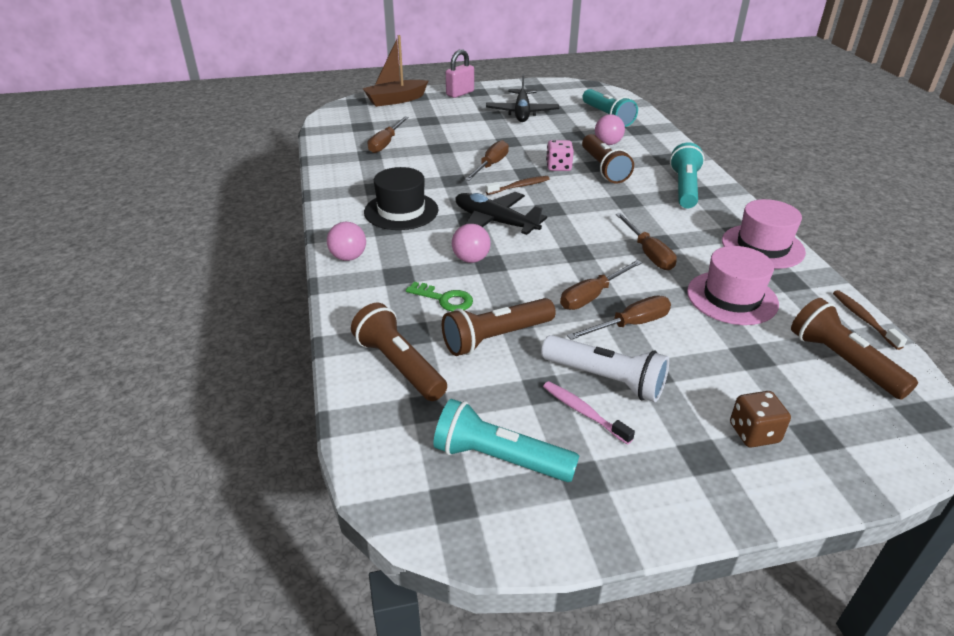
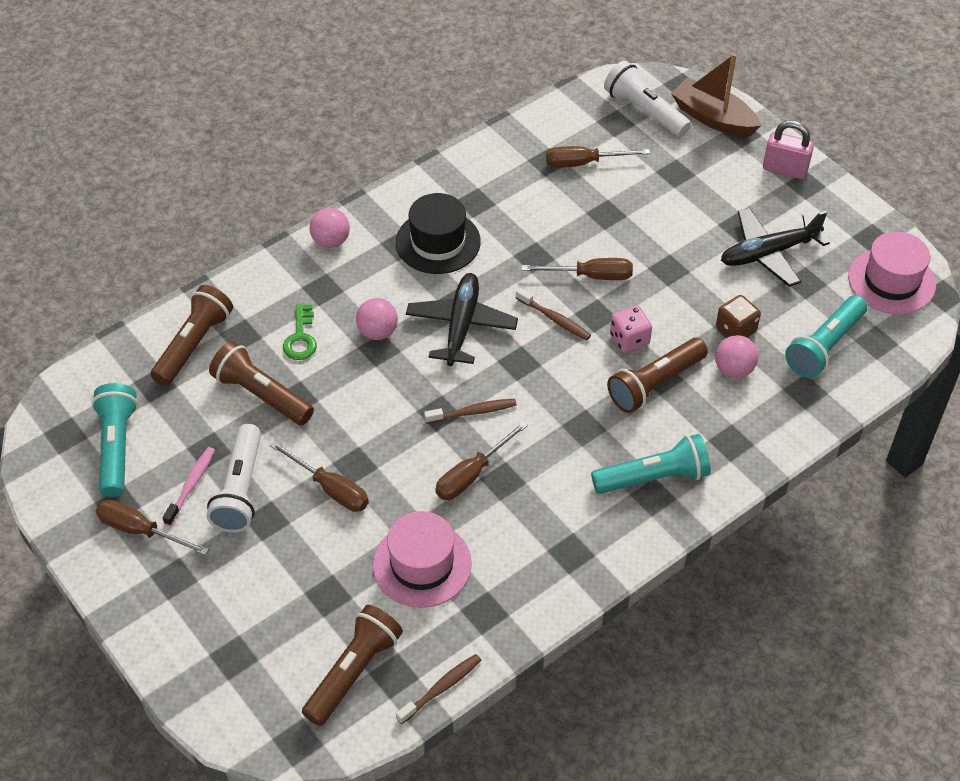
camera: 65 degrees right, 15 degrees up
brown screwdriver [560,260,642,310] -> brown screwdriver moved to [96,499,209,555]
pink hat [722,199,806,269] -> pink hat moved to [848,231,936,314]
brown dice [730,391,791,448] -> brown dice moved to [716,295,761,338]
none -> brown toothbrush [424,399,517,424]
none -> white flashlight [604,61,691,137]

